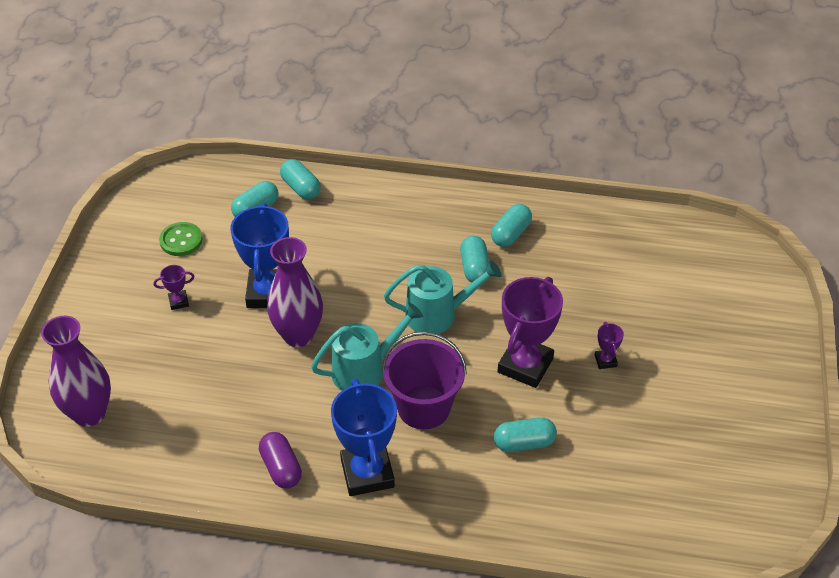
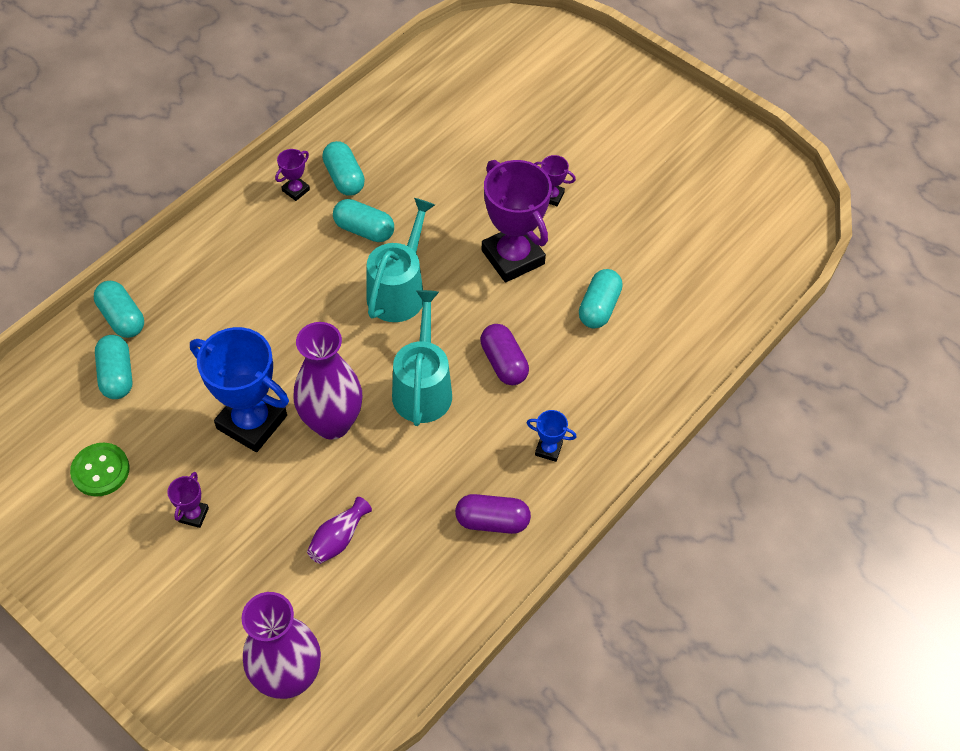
camera: 60 degrees left, 10 degrees up
turquoise capsule [280,159,321,200] -> turquoise capsule turned 60 degrees clockwise [94,281,144,338]
blue trophy [331,379,397,496] -> blue trophy [527,410,576,462], size x0.44
purple bucket [382,332,467,429] -> purple capsule [480,324,529,385]
none -> purple trophy [275,149,310,201]
none -> purple vase [307,497,372,564]

